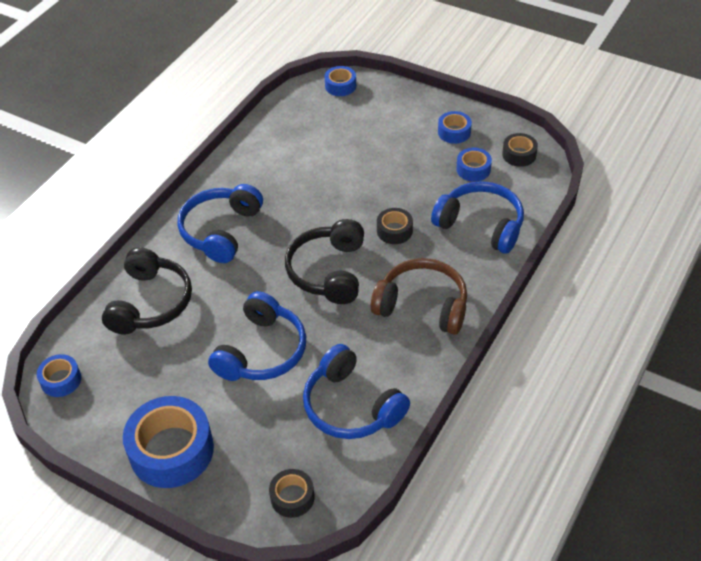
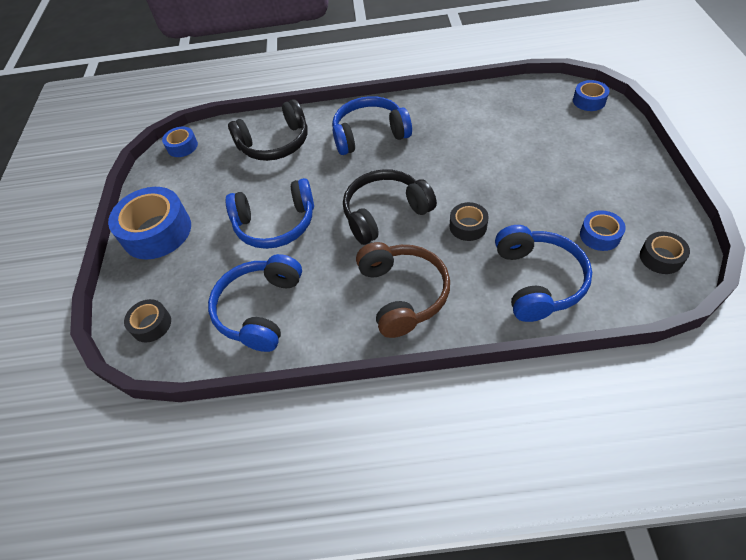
camera: 60 degrees right, 5 degrees up
blue tape [438,111,472,144] -> none

